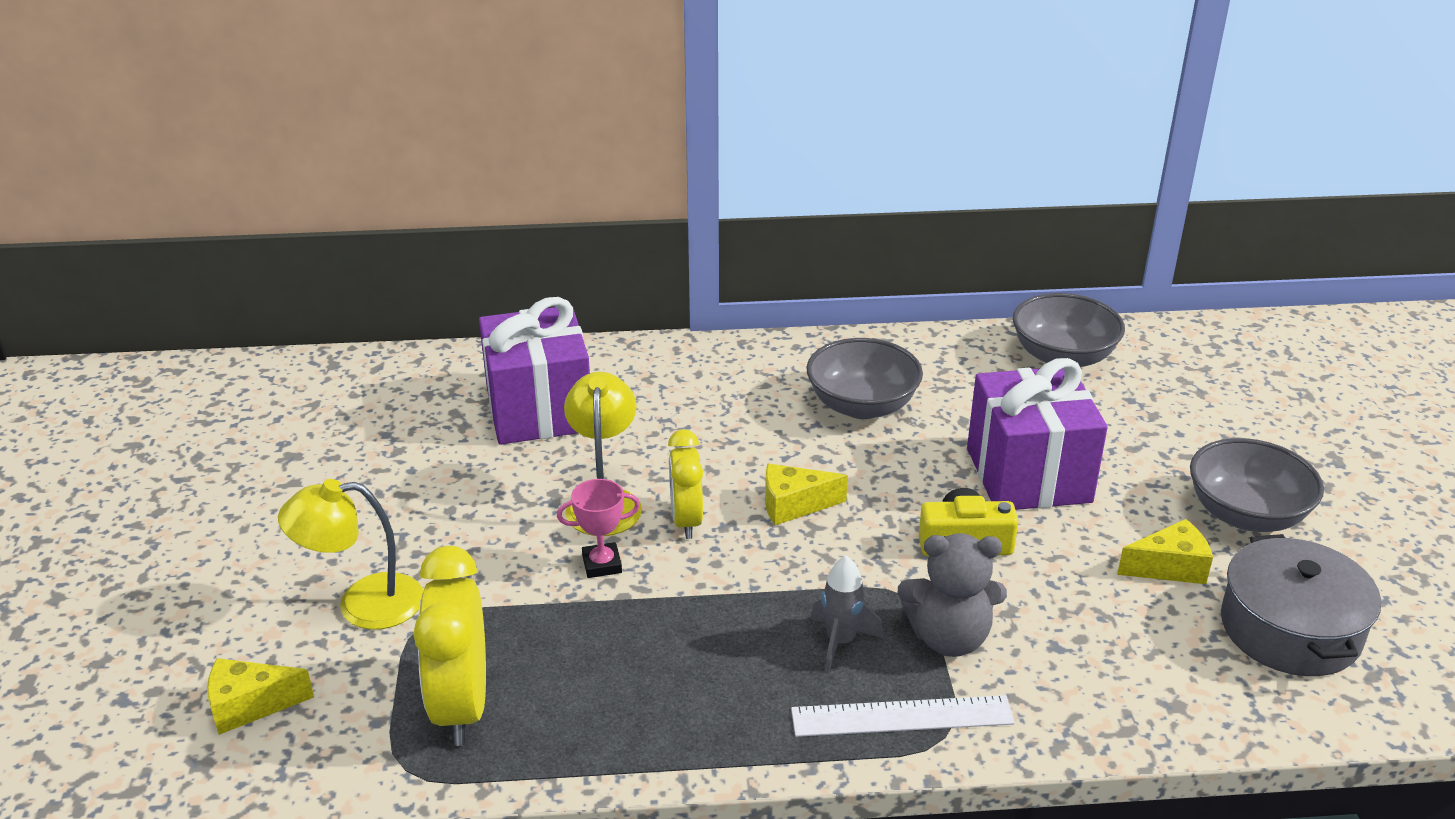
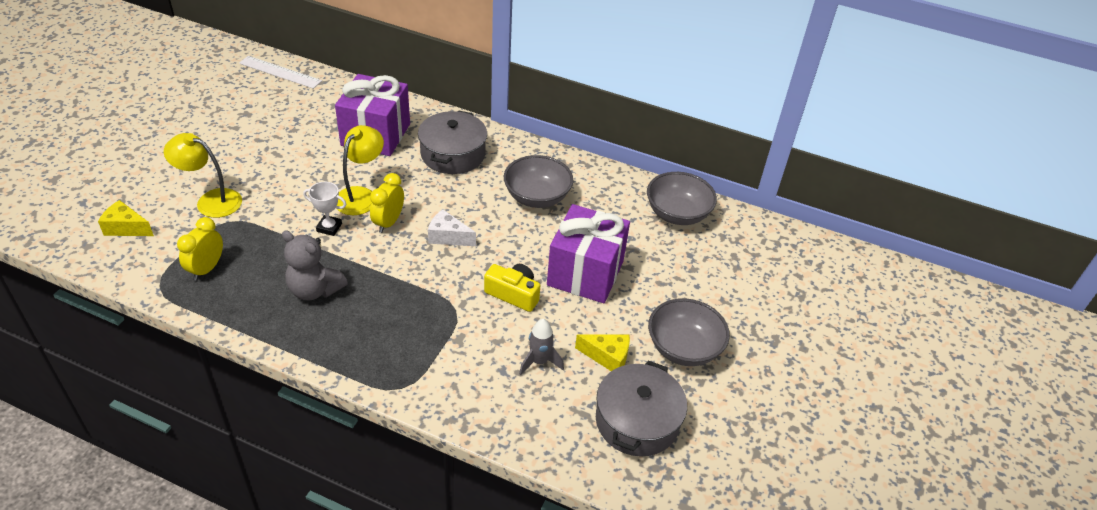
camera: 25 degrees right, 10 degrees up
yellow clock [413,546,486,746] -> yellow clock [177,217,223,281], size x0.65
pink trophy [557,479,640,578] -> white trophy [303,182,346,236]
yellow cheese [765,464,848,525] -> white cheese [428,209,476,246]
white ruler [791,695,1015,737] -> white ruler moved to [239,56,322,89]
grey rocket [811,556,884,672] -> grey rocket moved to [519,319,564,375]
grey teddy bear [898,533,1007,657] -> grey teddy bear moved to [282,230,348,301]
none -> grey pot [418,110,487,174]

